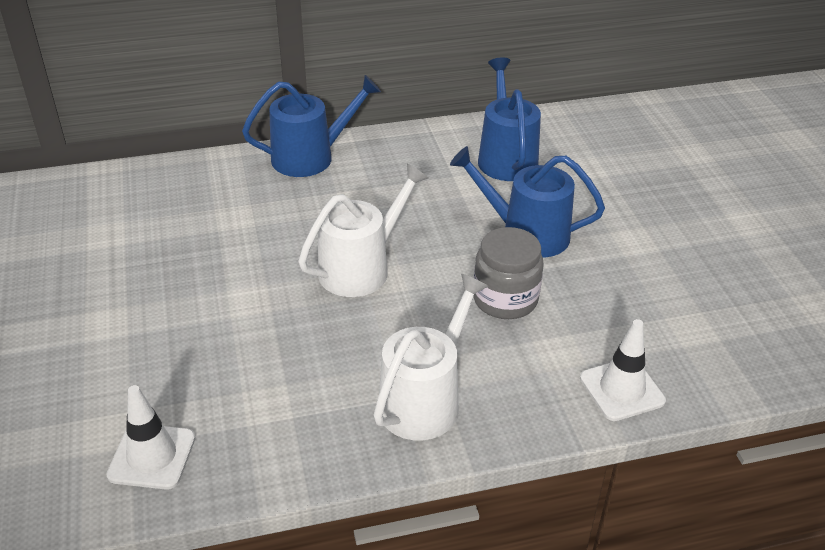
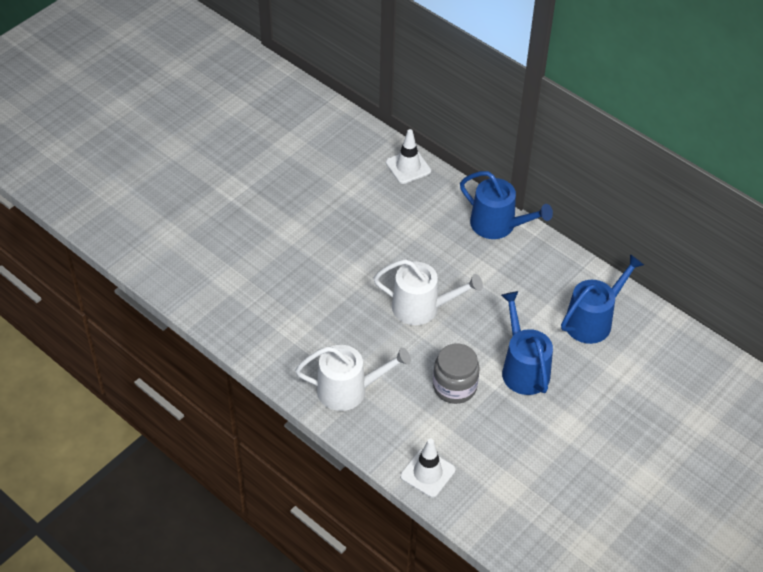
camera: 55 degrees right, 10 degrees up
white traffic cone [106,385,195,490] -> white traffic cone moved to [386,129,431,184]

